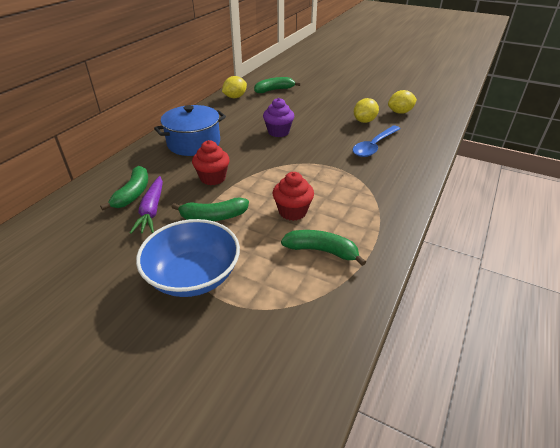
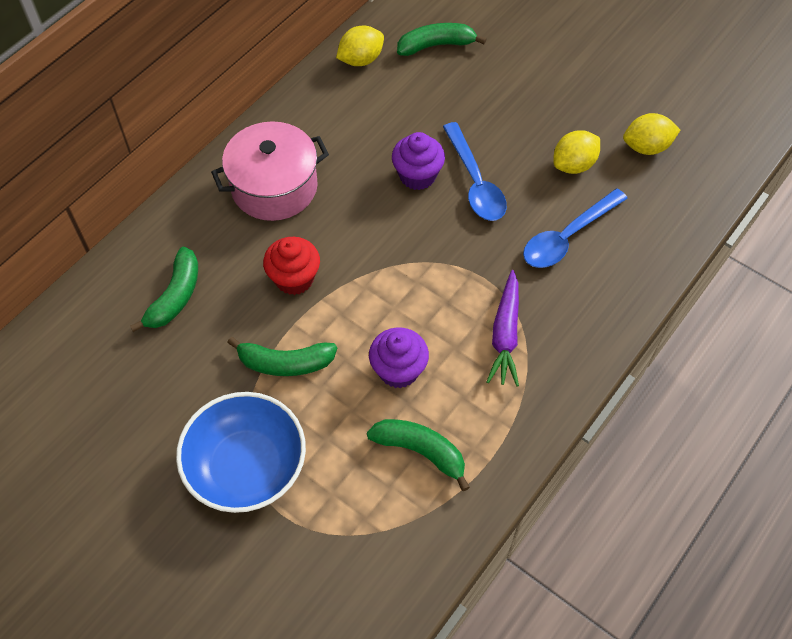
camera: 10 degrees right, 20 degrees up
purple carrot [130,176,163,234] -> purple carrot moved to [487,270,519,386]
blue pot [154,105,226,156] -> pink pot [211,121,329,221]
red cupcake [272,172,314,221] -> purple cupcake [369,328,429,388]
none -> blue spoon [443,122,507,221]

